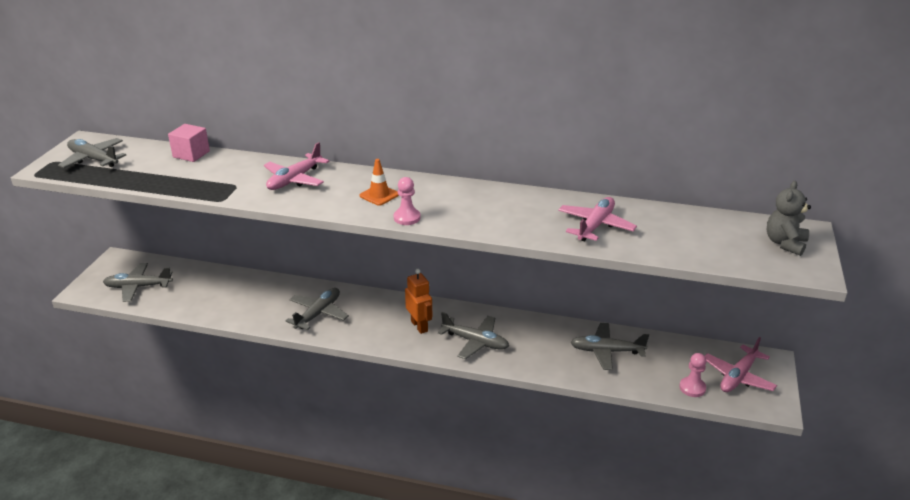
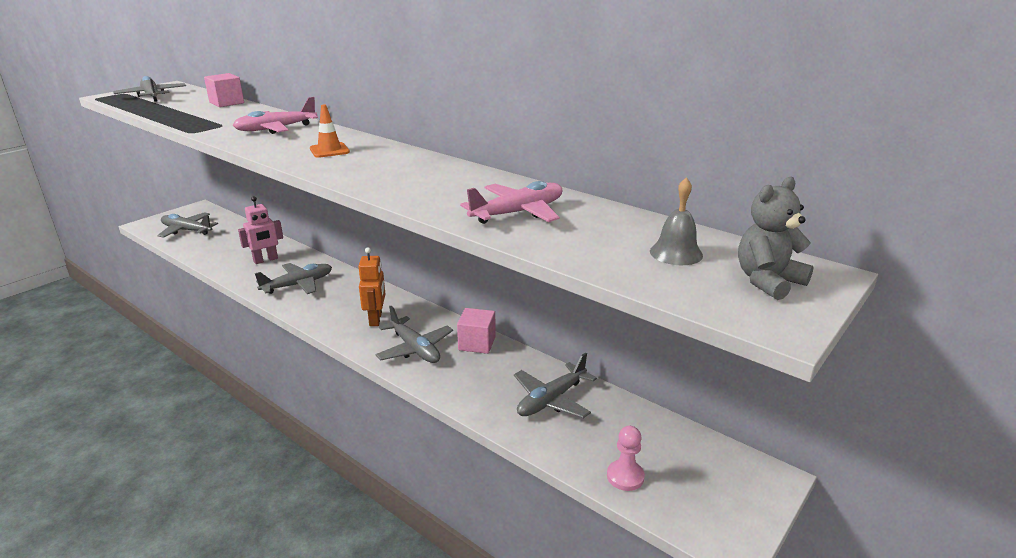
camera: 25 degrees right, 5 degrees down
pink pawn [394,177,421,225] -> none
grey plane [570,323,649,370] -> grey plane turned 75 degrees counterclockwise [514,353,597,418]
pink plane [705,337,777,392] -> none
none -> pink robot [238,196,283,264]
none -> pink cube [457,308,496,354]
none -> grey bell [650,177,703,265]

